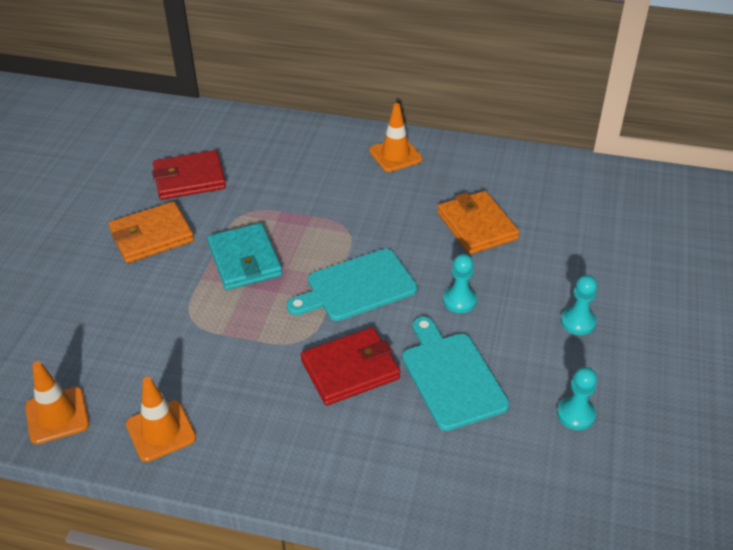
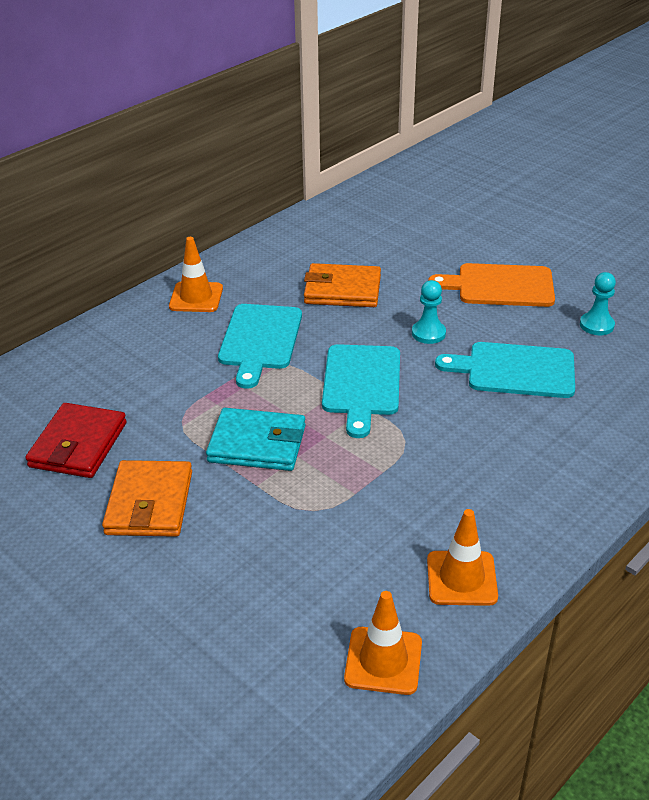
camera: 60 degrees left, 5 degrees down
red wallet [301,327,401,406] -> none
turquoise pawn [561,275,597,335] -> orange cutting board [428,263,555,307]
none -> turquoise cutting board [218,304,302,389]

